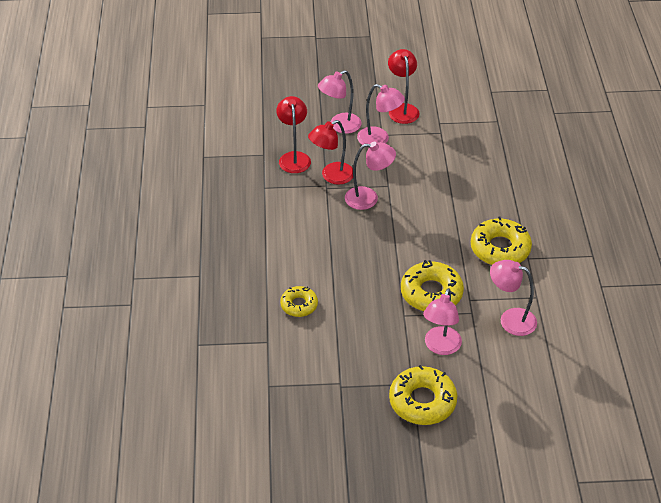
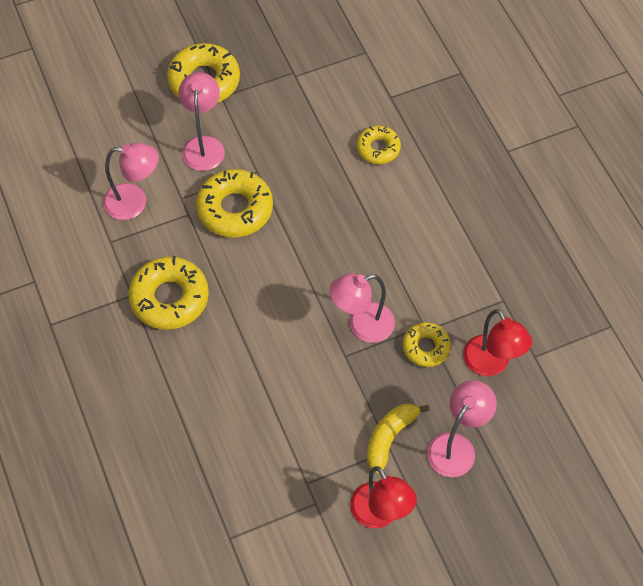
camera: 160 degrees right, 15 degrees up
red lamp [308,120,353,185] -> yellow donut [402,322,451,367]
pink lamp [357,84,405,145] -> yellow banana [367,404,430,474]

